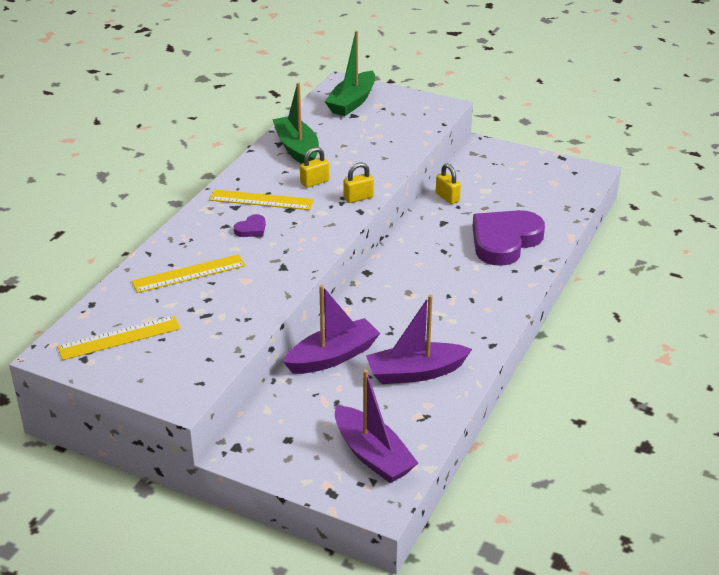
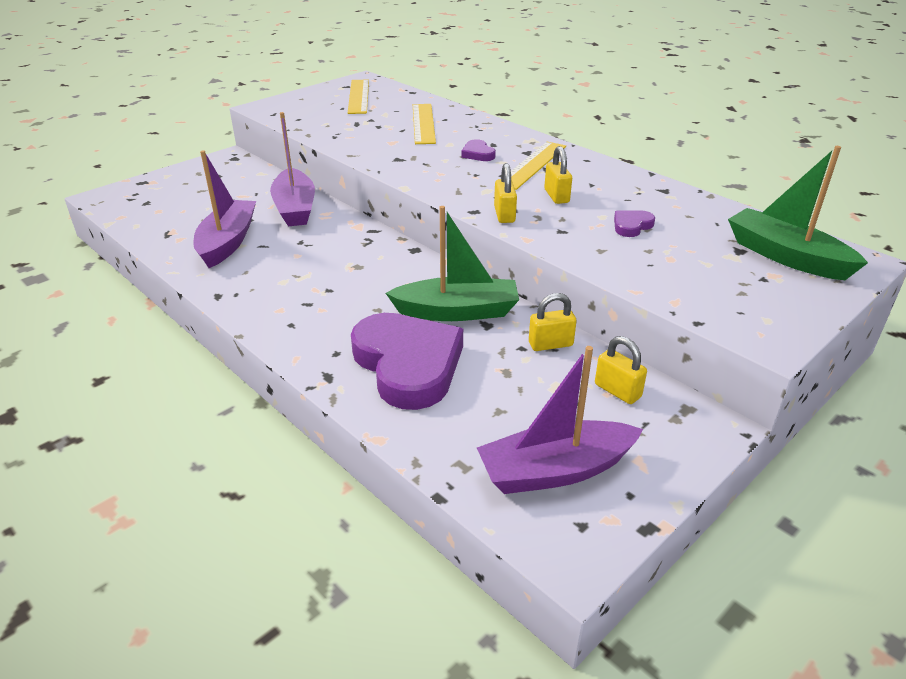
camera: 110 degrees right, 0 degrees up
green boat [272,83,319,164] -> green boat moved to [386,206,519,321]
purple boat [335,370,418,483] -> purple boat moved to [477,346,643,494]
none -> yellow padlock [595,336,647,404]
none -> purple heart [614,210,655,237]

